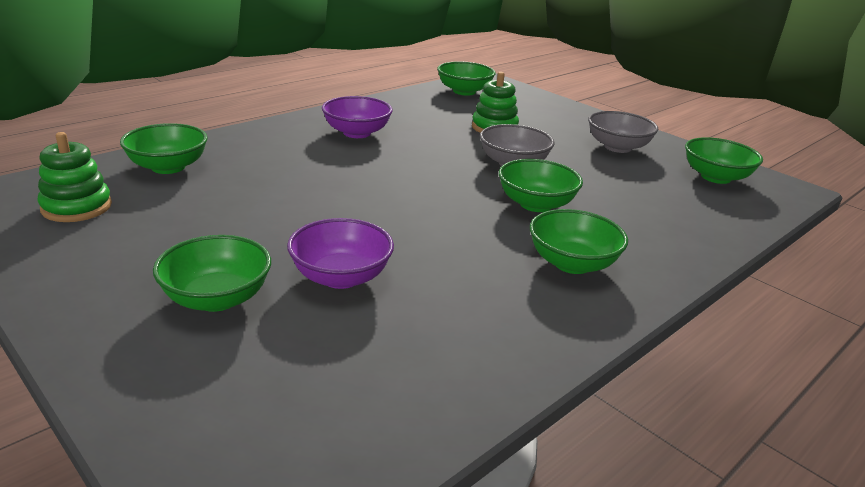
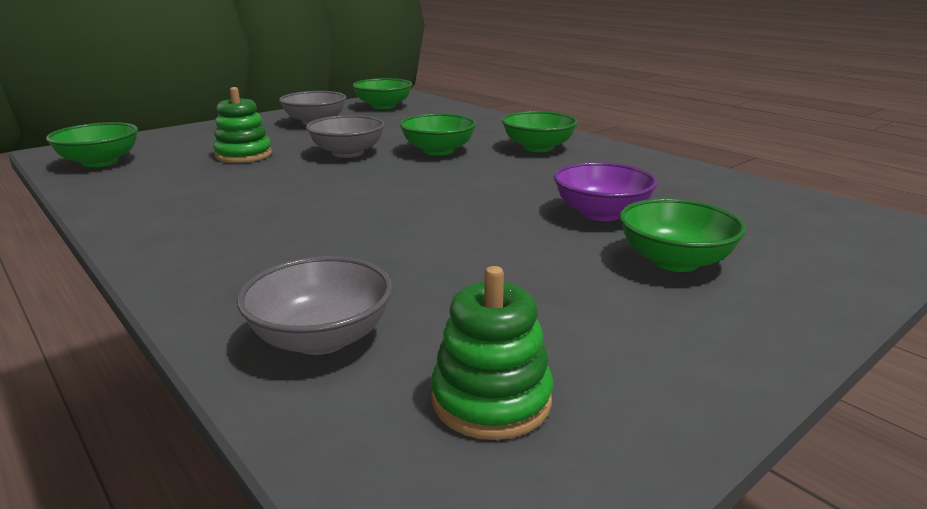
camera: 85 degrees left, 5 degrees down
green bowl [120,123,208,174] -> grey bowl [237,256,393,355]
purple bowl [322,96,393,138] -> none

